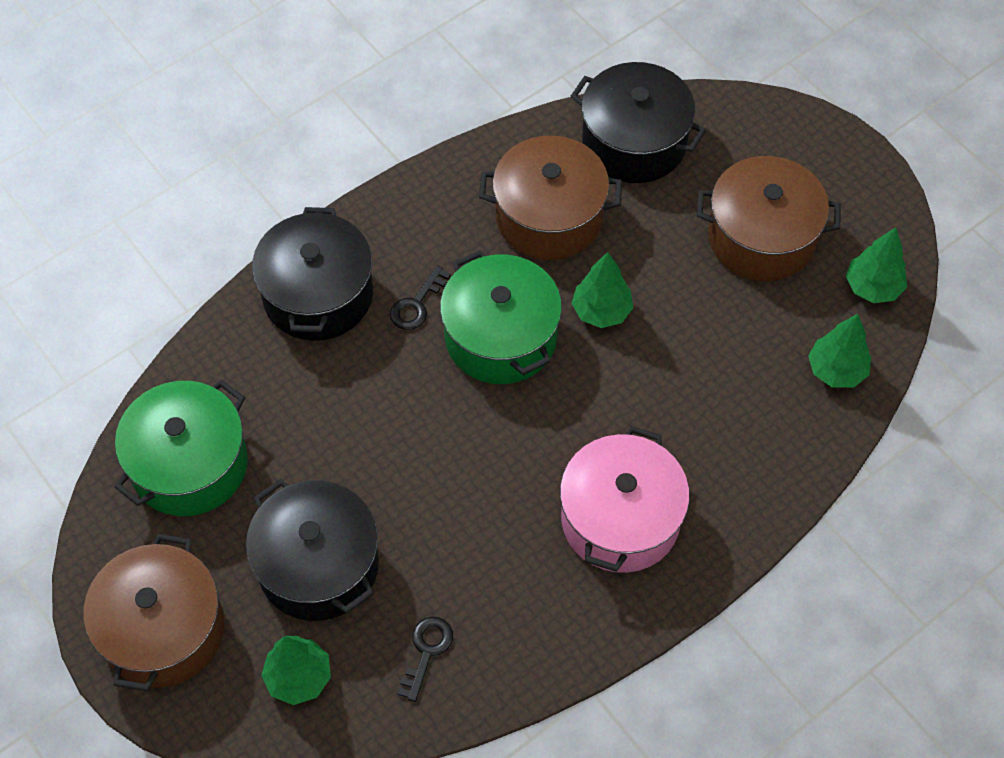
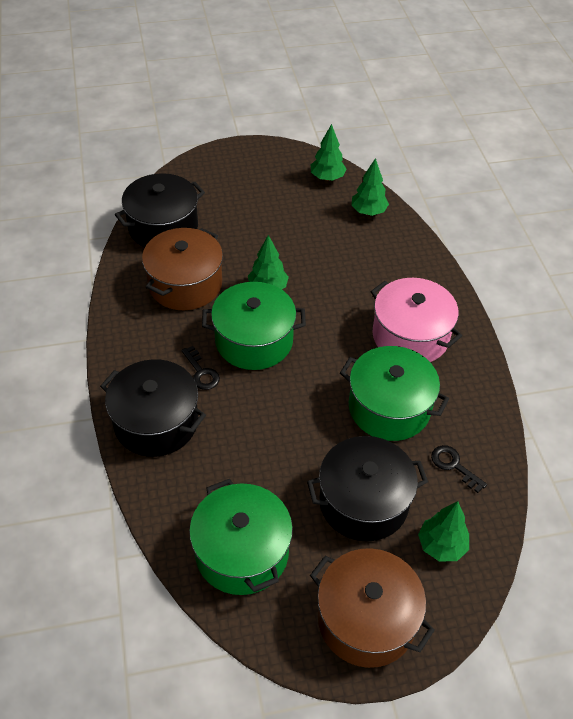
camera: 65 degrees left, 10 degrees down
brown pot [697,156,841,281] -> none
none -> green pot [340,346,449,441]

